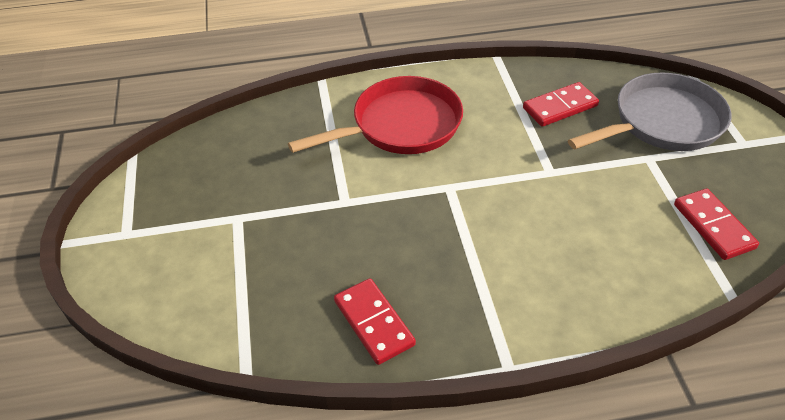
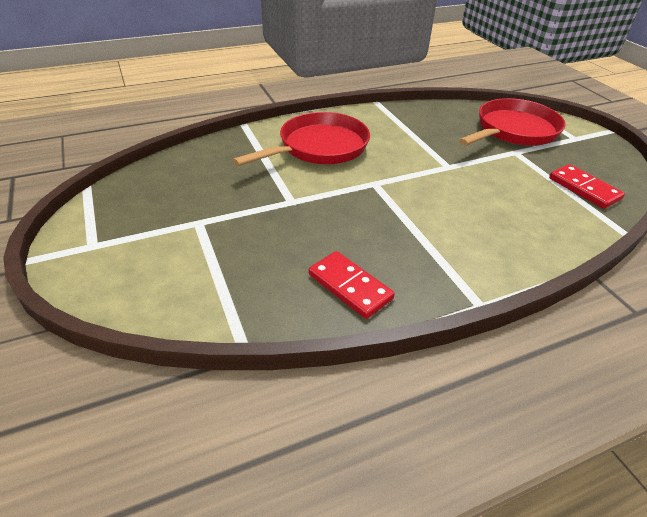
camera: 15 degrees left, 5 degrees down
red domino [523,82,599,127] -> none
grey pan [568,73,732,151] -> red pan [459,98,566,146]

